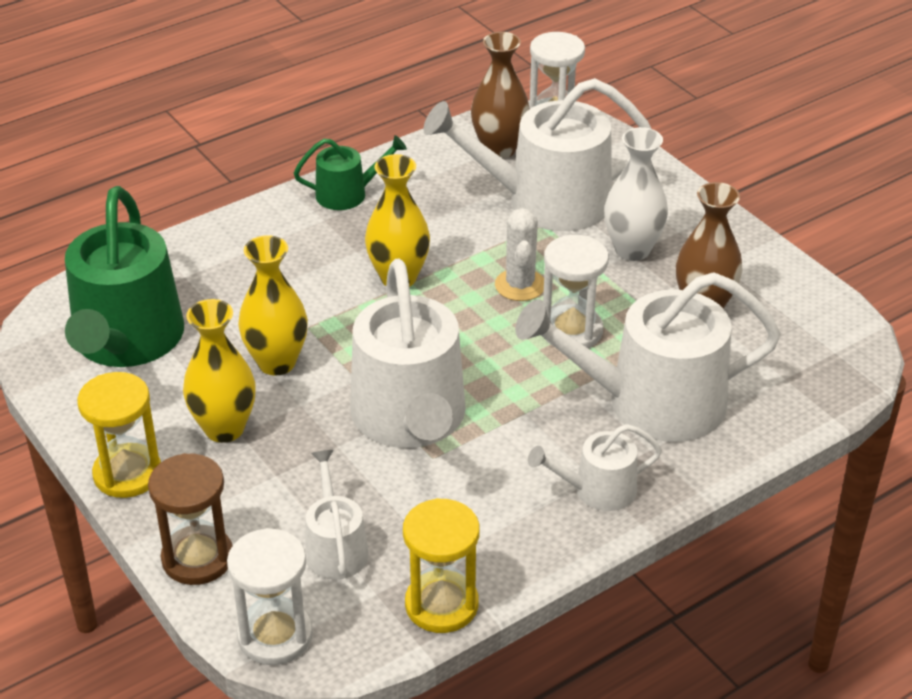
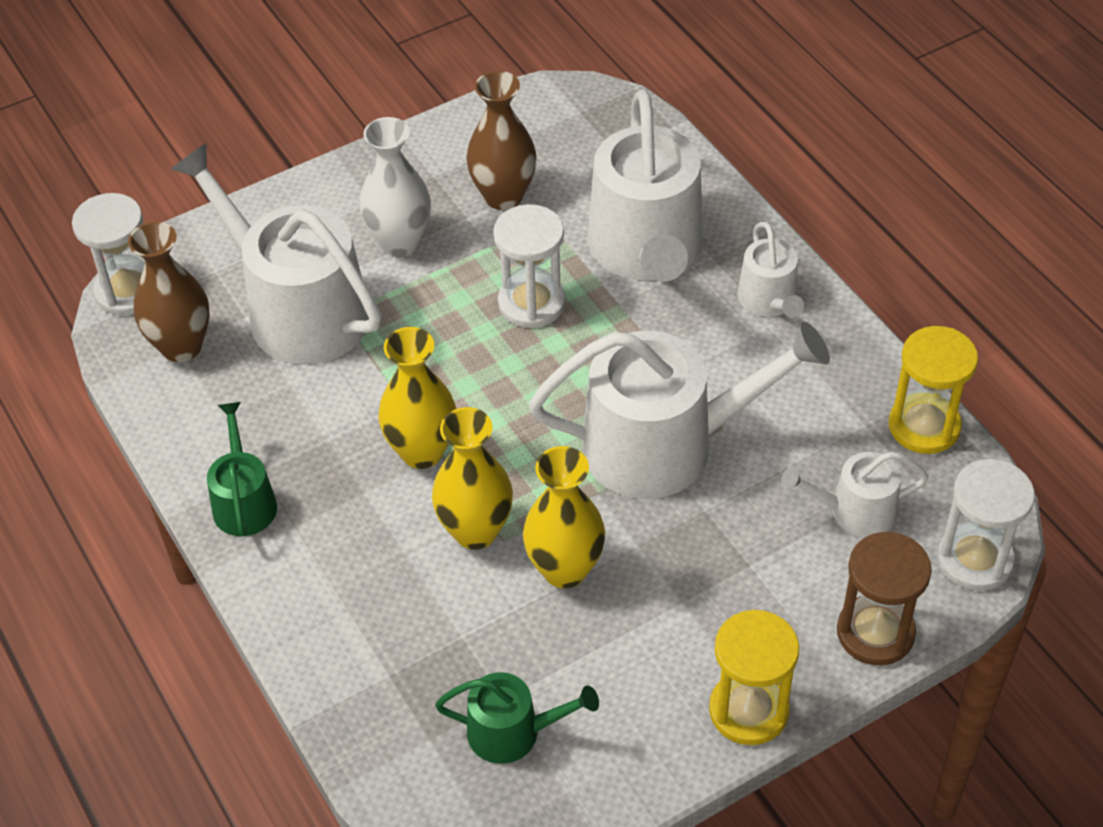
camera: 85 degrees left, 10 degrees up
green watering can [65,186,184,367] -> green watering can [435,672,599,764], size x0.50
yellow vase [183,299,256,443] -> yellow vase moved to [432,407,513,550]
white watering can [423,78,651,231] -> white watering can turned 135 degrees clockwise [171,143,381,365]
white cactus [495,208,544,301] -> none

